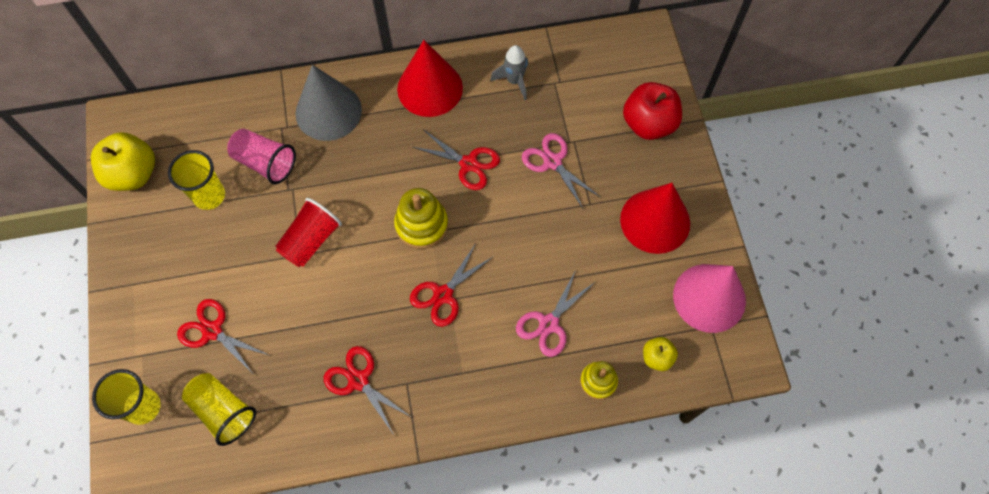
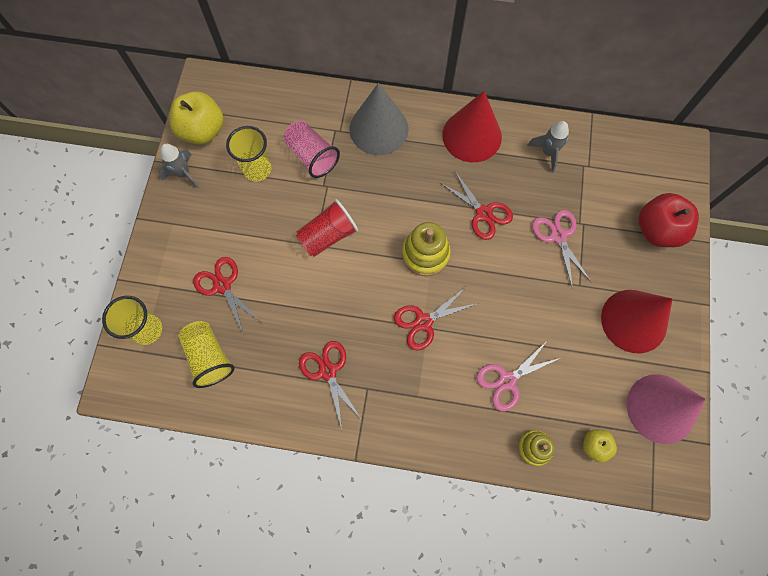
camera: 20 degrees right, 5 degrees up
none -> grey rocket [158,144,199,188]

